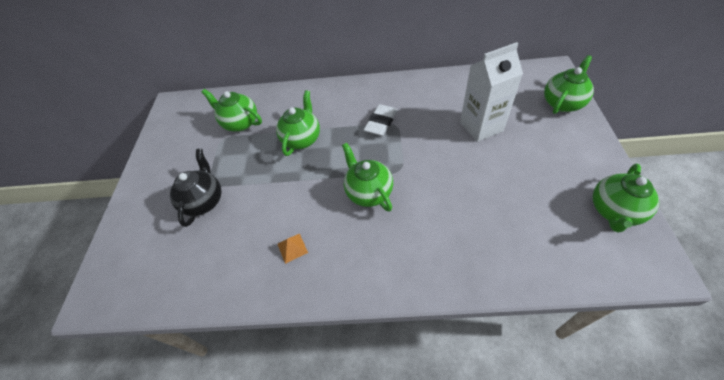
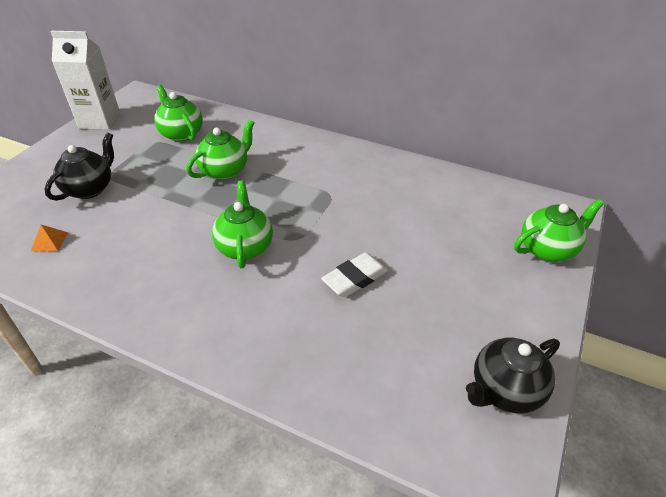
camera: 20 degrees right, 10 degrees down
orange pyramid [278,234,308,264] -> orange pyramid moved to [31,225,69,251]
white eraser [364,104,397,136] -> white eraser moved to [321,252,388,297]
white carton [460,42,523,142] -> white carton moved to [50,31,120,130]
green teapot [592,164,659,232] -> black teapot [466,338,560,413]

